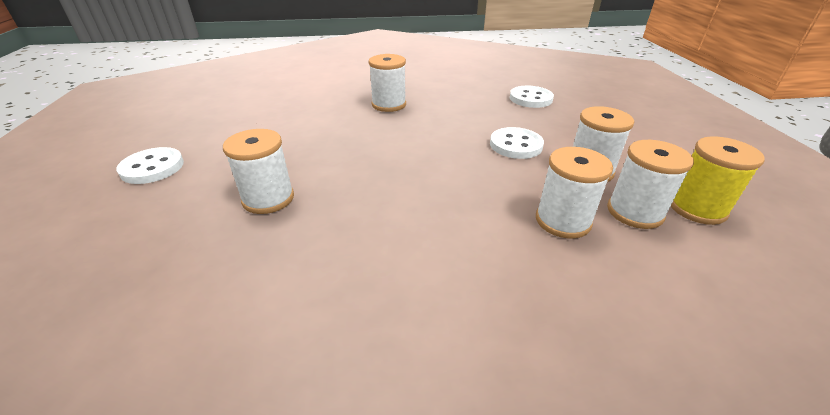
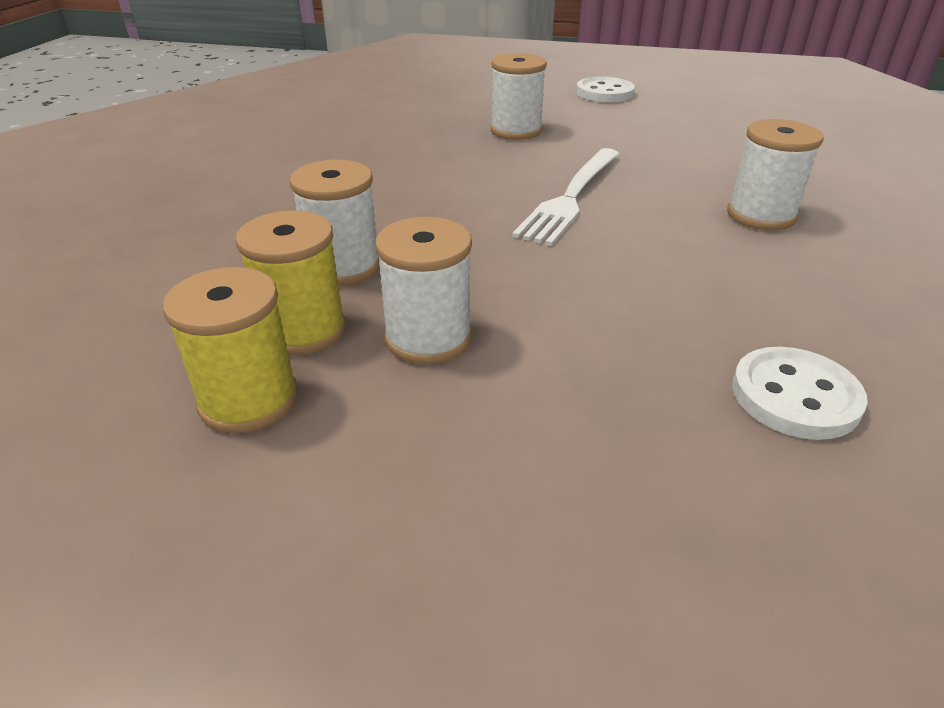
camera: 110 degrees right, 0 degrees up
white button [490,127,544,159] -> none
white spool [607,140,694,229] -> yellow spool [235,210,346,356]
none -> white fork [512,148,619,246]

